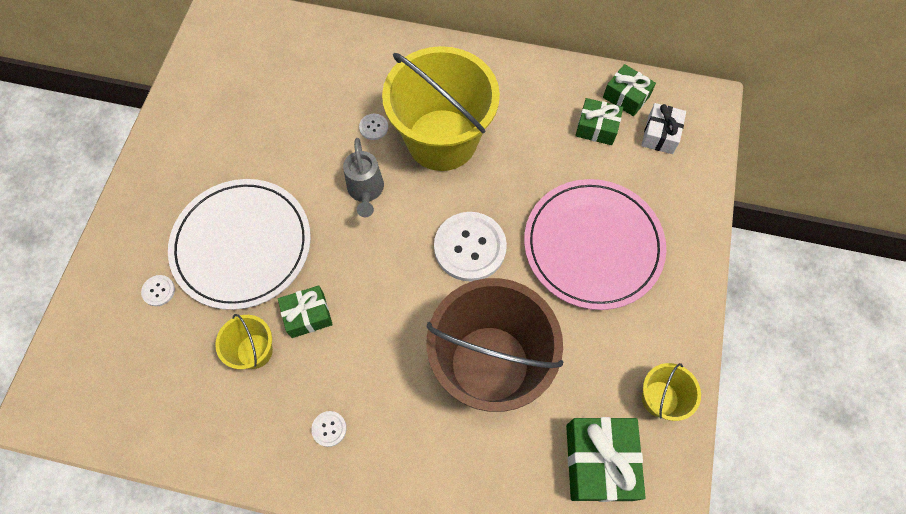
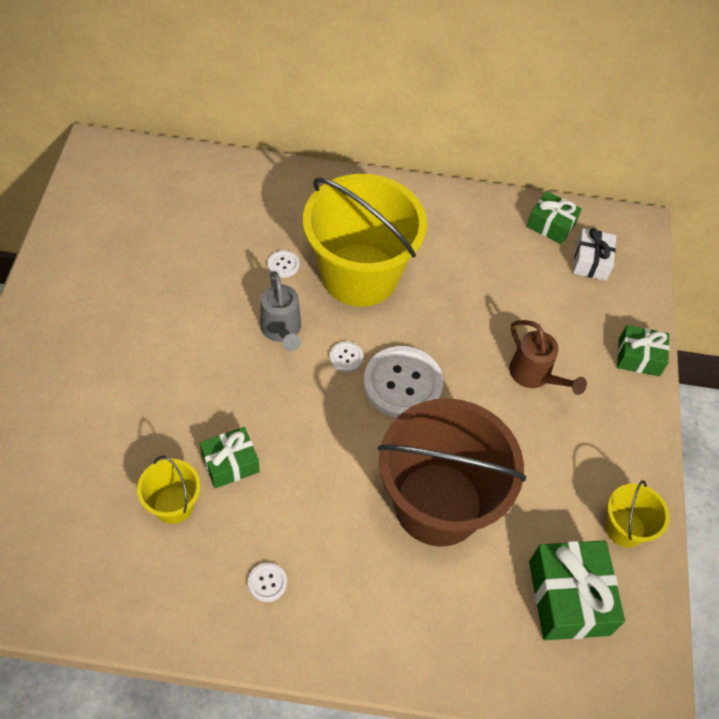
camera: 10 degrees left, 10 degrees down
white button [141,275,175,306] -> white button moved to [330,342,364,372]
white plate [168,179,311,310] -> none
pink plate [524,179,666,310] -> brown watering can [509,320,587,395]
green gift [575,98,623,145] -> green gift moved to [617,325,670,377]

